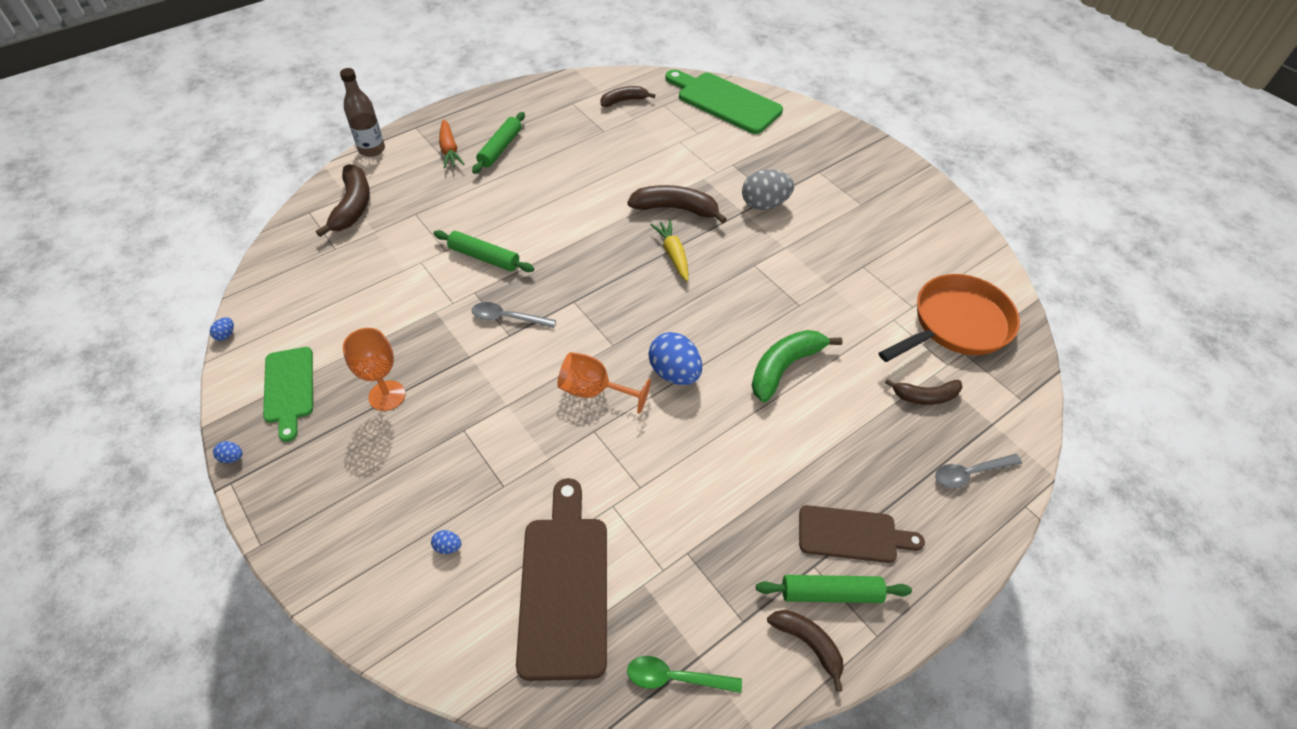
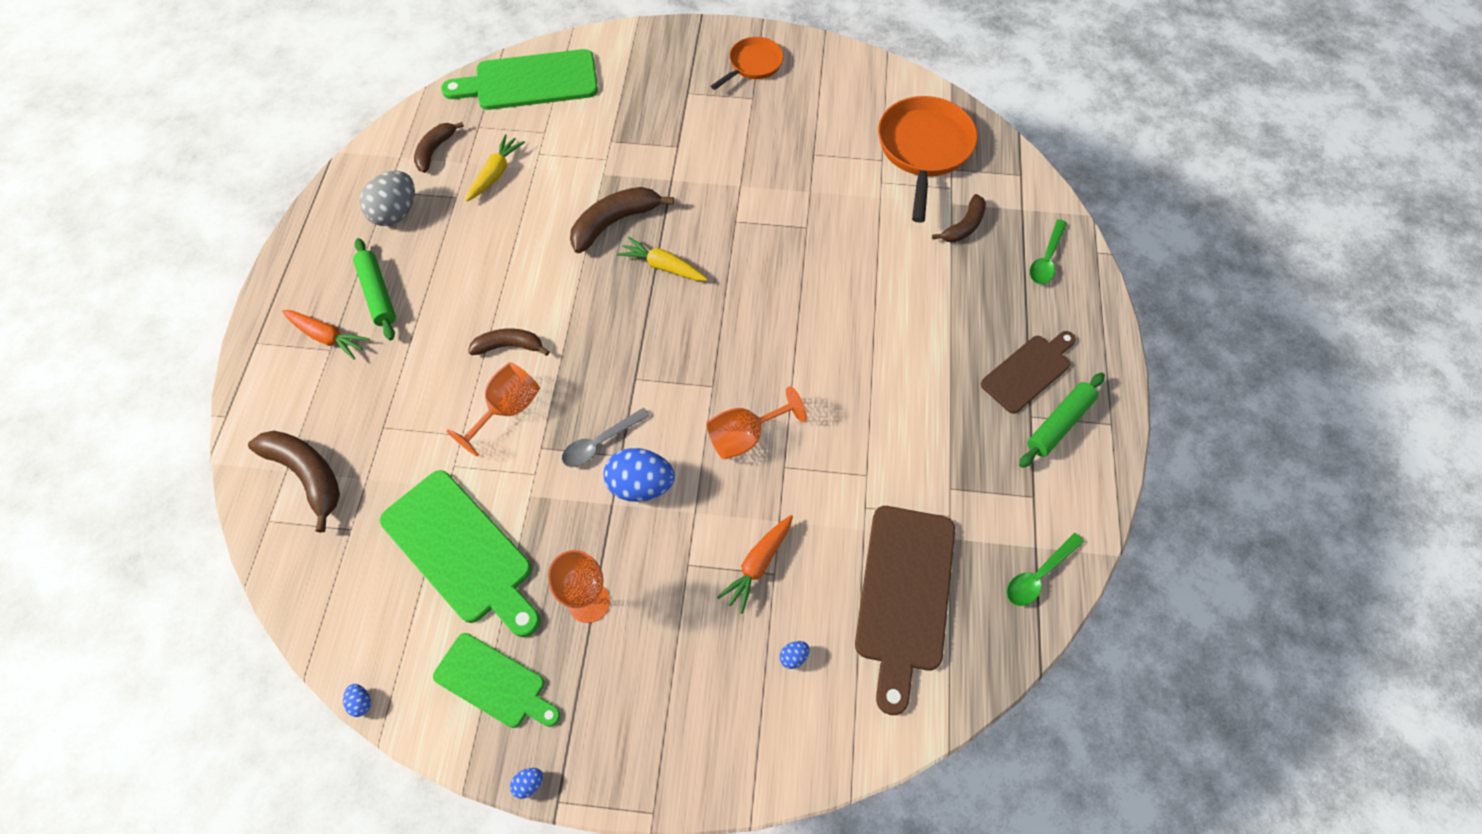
camera: 45 degrees left, 10 degrees up
brown bottle [340,68,385,157] -> none
green rolling pin [433,230,534,272] -> orange goblet [447,362,540,456]
brown cutting board [516,478,607,681] -> brown cutting board turned 120 degrees counterclockwise [855,506,955,715]
blue egg [649,332,702,385] -> blue egg moved to [603,448,675,502]
grey egg [742,170,794,210] -> grey egg moved to [360,171,415,226]
green banana [752,330,843,402] -> none
brown banana [767,610,844,692] -> brown banana moved to [468,329,549,356]
grey spoon [935,454,1022,488] -> green spoon [1029,219,1067,284]
none -> green cutting board [380,470,540,637]
none -> yellow carrot [465,134,525,202]
none -> orange pan [711,37,784,90]
none -> orange carrot [717,515,793,614]

